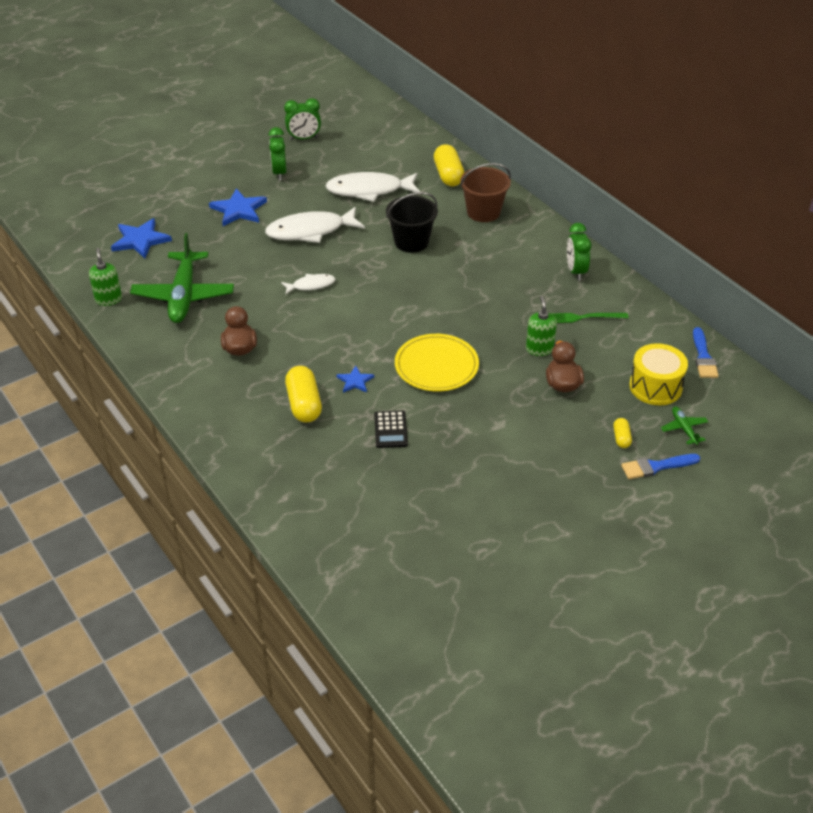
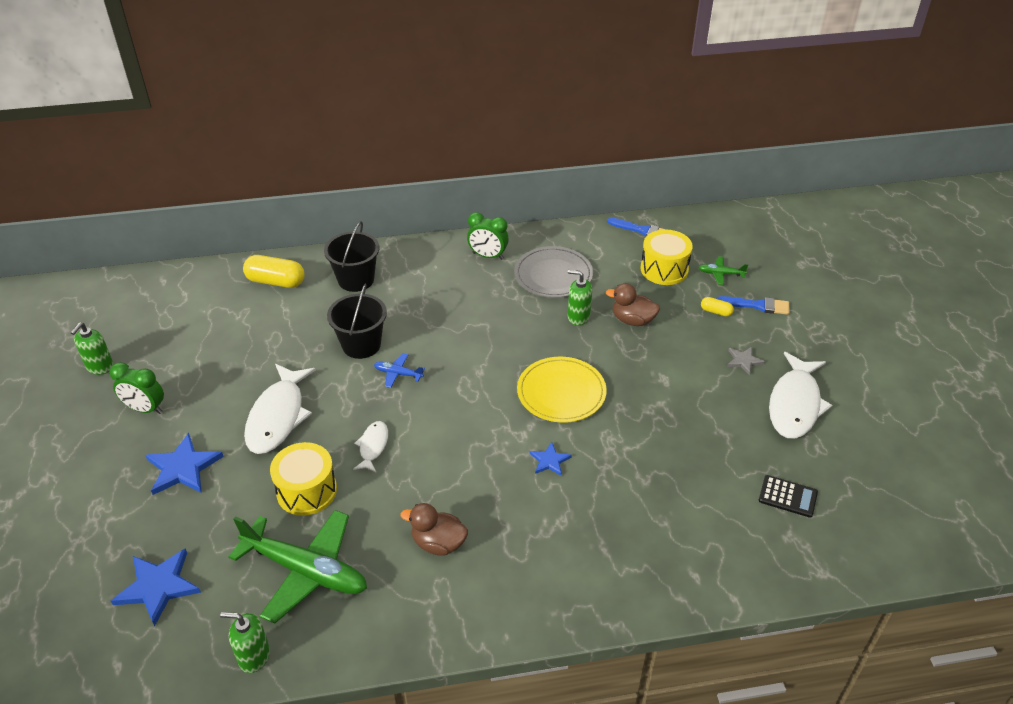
camera: 65 degrees left, 0 degrees up
green clock [284,98,321,140] -> green soap dispenser [71,323,114,375]
yellow capsule [285,366,322,422] -> none
white fish [325,172,420,202] -> white fish moved to [769,352,832,439]
black calculator [374,411,408,448] -> black calculator moved to [759,475,818,518]
brown bucket [460,163,511,222] -> black bucket [324,221,379,292]
green fork [553,313,629,323] -> grey plate [514,246,593,298]
blue brush [621,454,700,479] -> blue brush turned 90 degrees counterclockwise [717,296,790,315]
none -> yellow drum [270,442,337,516]
none -> blue plane [374,353,425,388]
none -> grey star [727,347,765,376]

